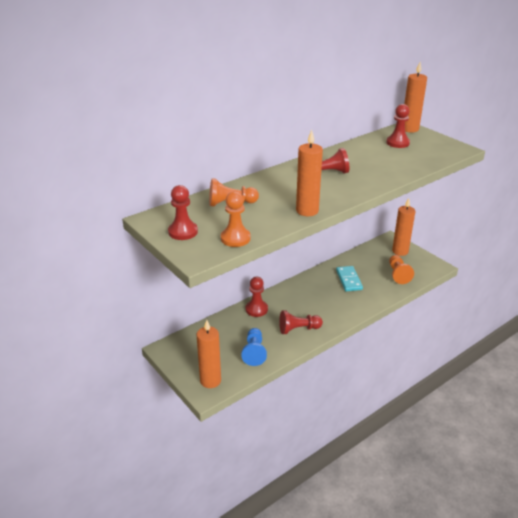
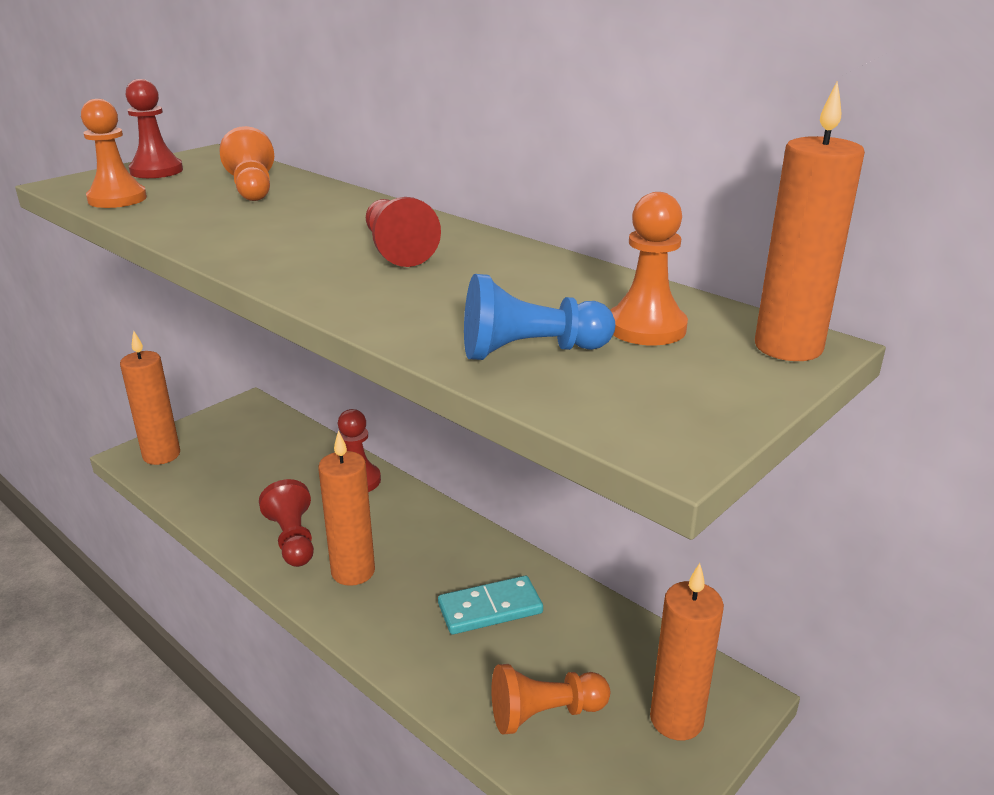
camera: 80 degrees right, 5 degrees down
blue pawn [241,328,267,366] -> blue pawn moved to [464,274,615,360]
orange candle [296,130,323,216] -> orange candle moved to [318,430,375,586]
red pawn [386,104,410,148] -> orange pawn [611,192,688,346]

